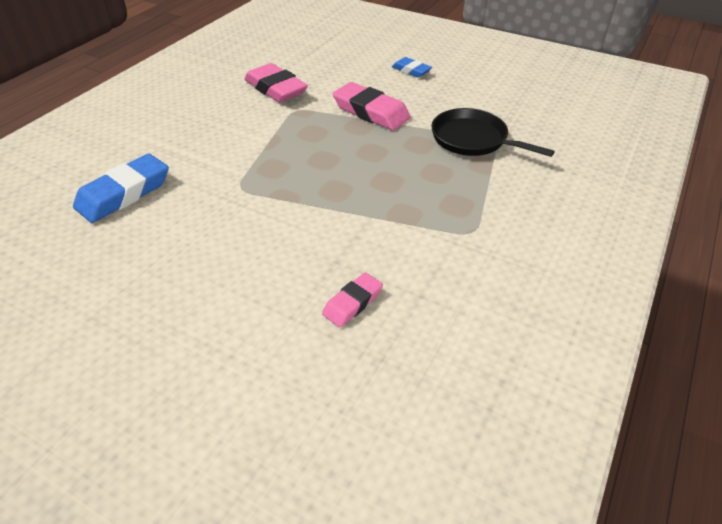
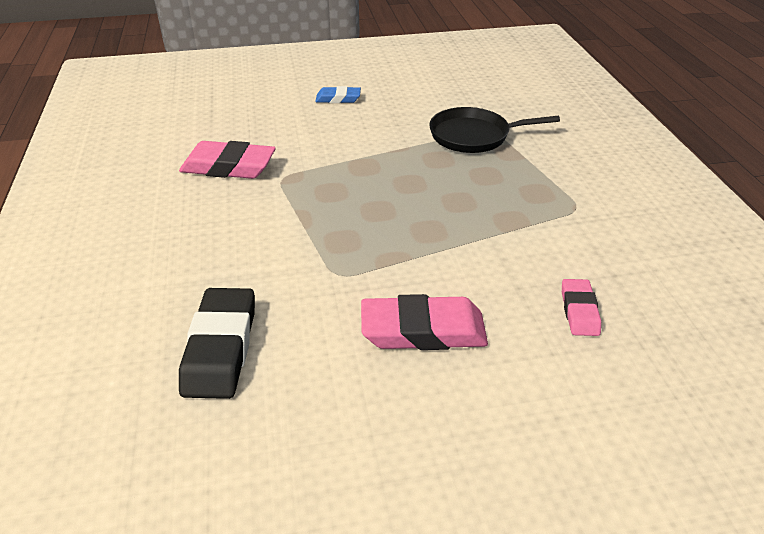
camera: 40 degrees left, 5 degrees down
blue eraser [73,154,169,223] -> black eraser [179,288,255,399]
pink eraser [333,82,411,130] -> pink eraser moved to [361,294,488,350]

